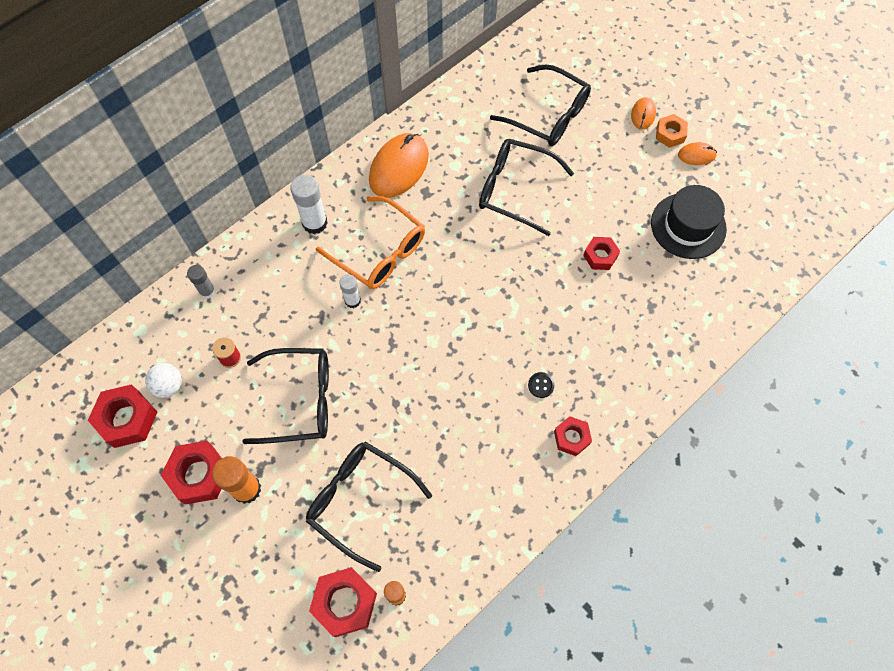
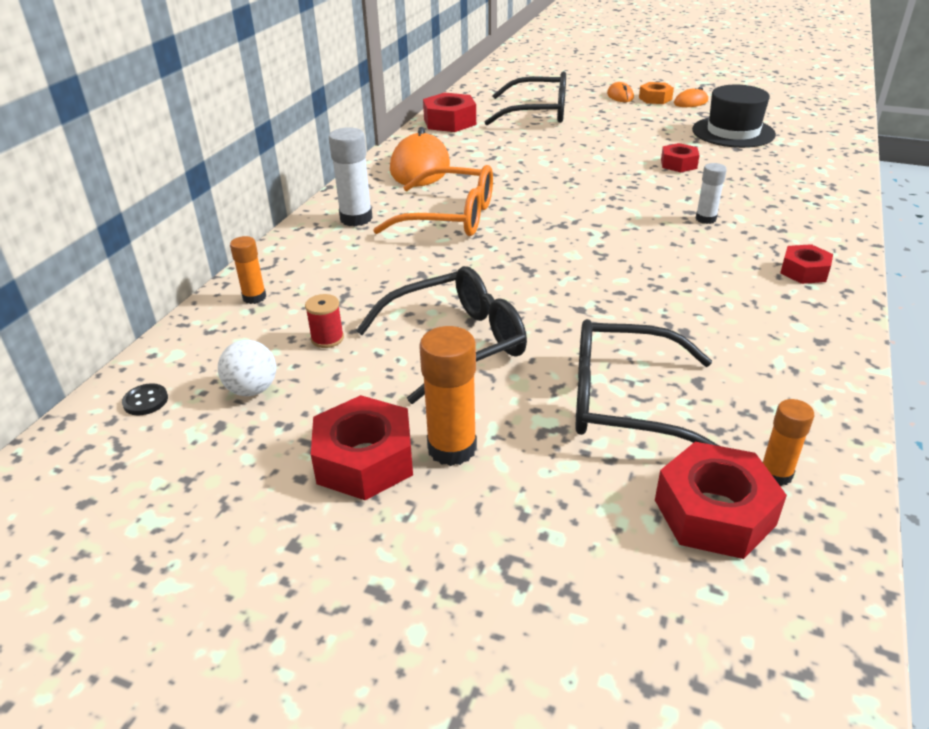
camera: 25 degrees left, 30 degrees down
red nut [88,384,157,448] -> red nut moved to [423,92,476,132]
grey glue stick [187,265,216,299] -> orange glue stick [230,236,266,304]
white glue stick [339,274,361,308] -> white glue stick moved to [696,163,727,224]
black glasses [479,139,574,236] -> none
black button [528,372,555,398] -> black button moved to [122,383,168,415]

